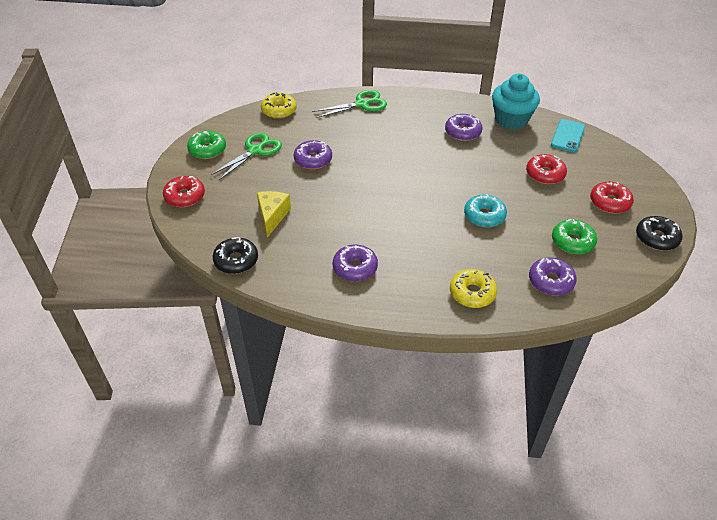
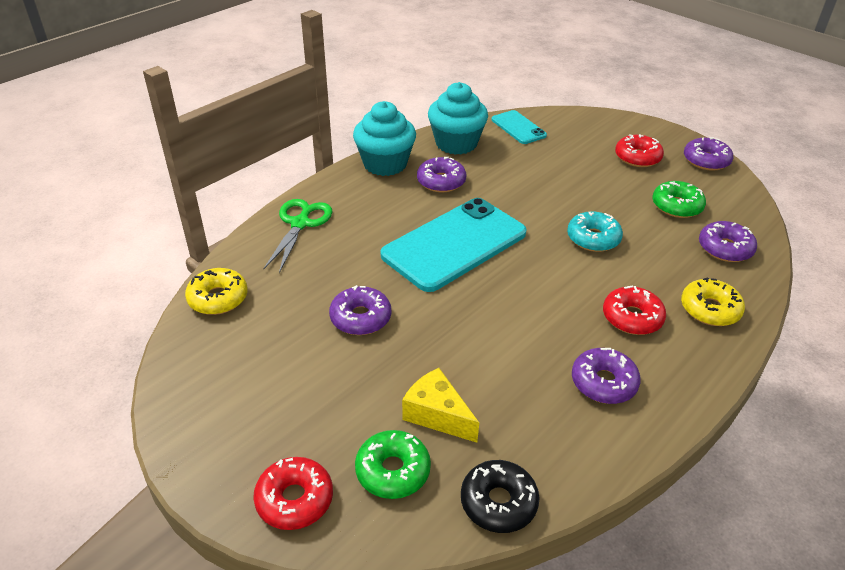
camera: 55 degrees left, 5 degrees down
green donut [187,131,226,159] -> green donut moved to [355,430,431,499]
green scissors [211,132,282,180] -> none
red donut [526,154,567,184] -> red donut moved to [603,285,666,335]
black donut [636,216,682,251] -> purple donut [684,137,733,171]
none -> turquoise cupcake [353,101,416,176]
none -> turquoise phone [381,198,527,292]

